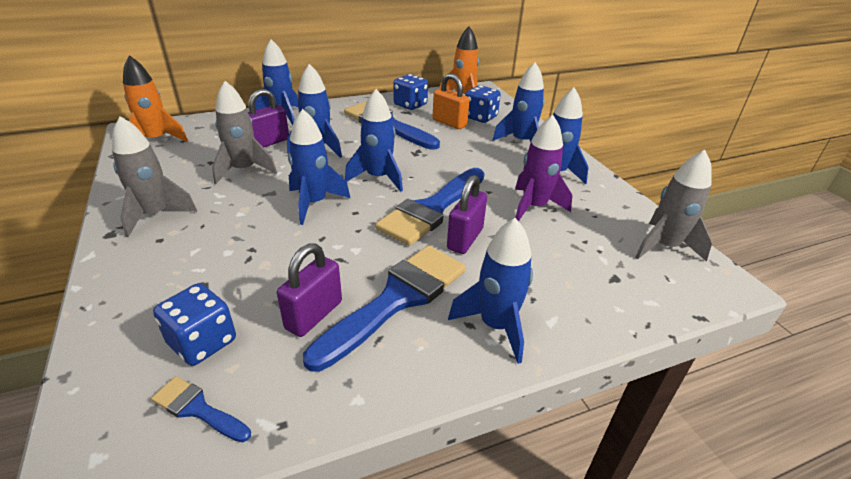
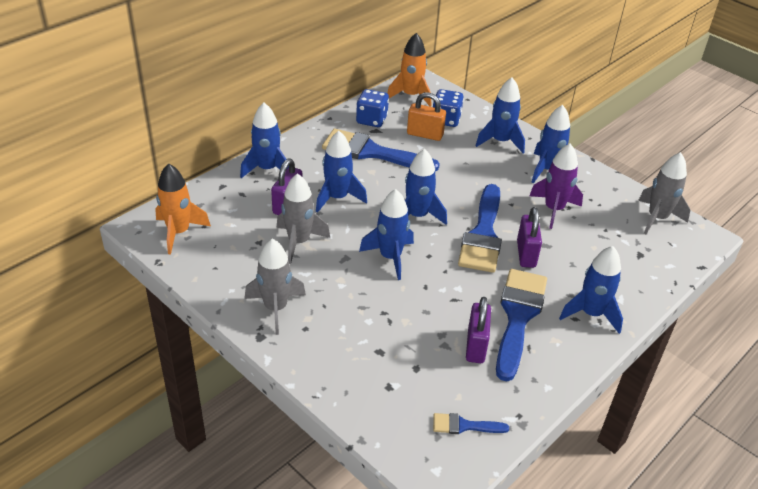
camera: 25 degrees left, 5 degrees up
blue dice [153,283,236,366] -> none

